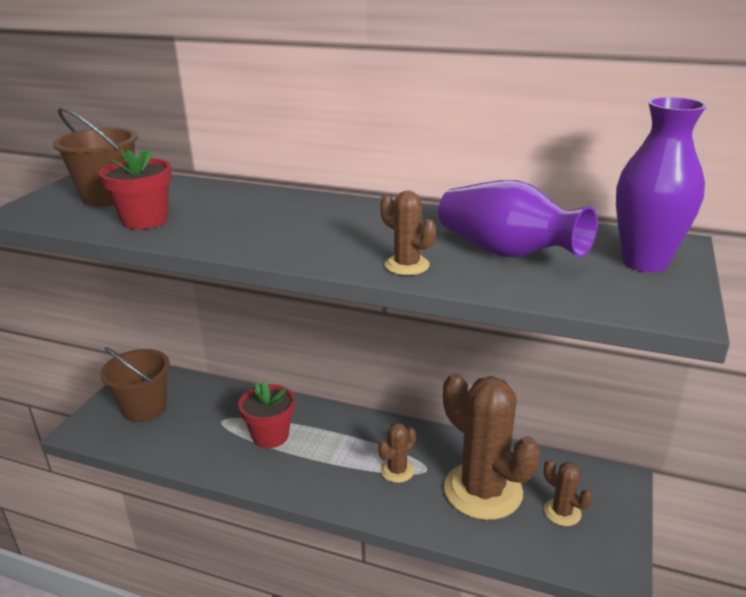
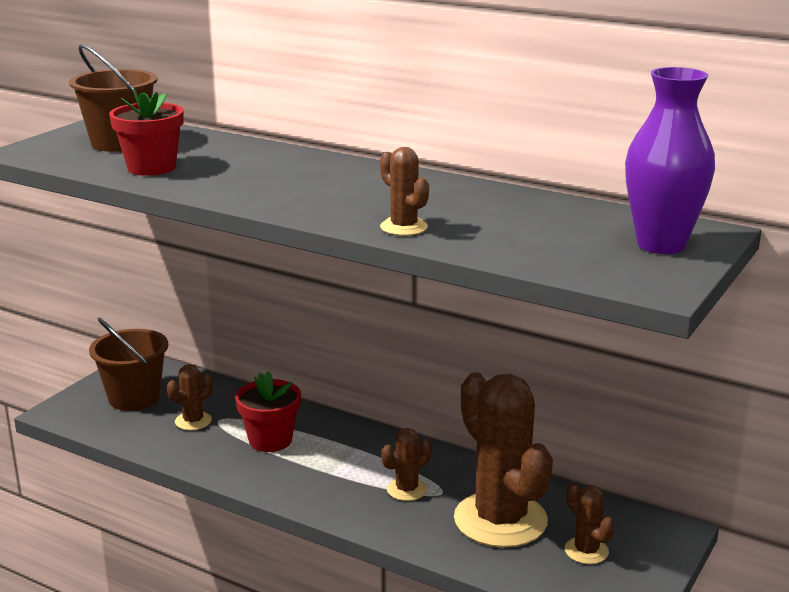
camera: 10 degrees right, 5 degrees down
purple vase [438,180,598,257] -> none
none -> brown cactus [167,364,213,430]

